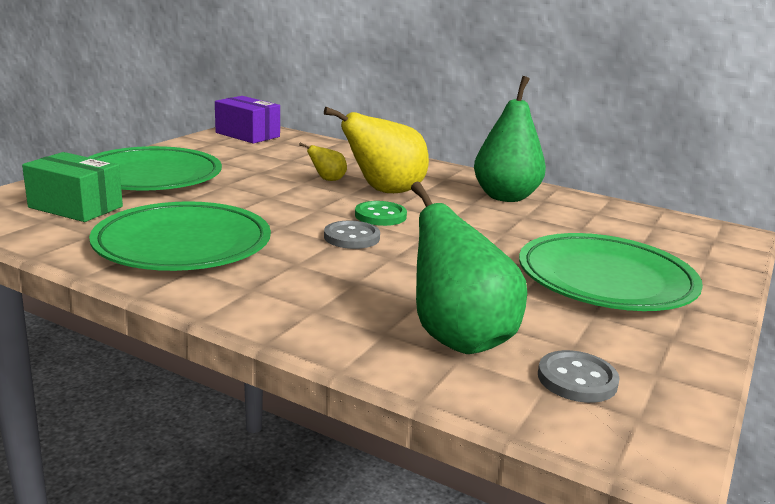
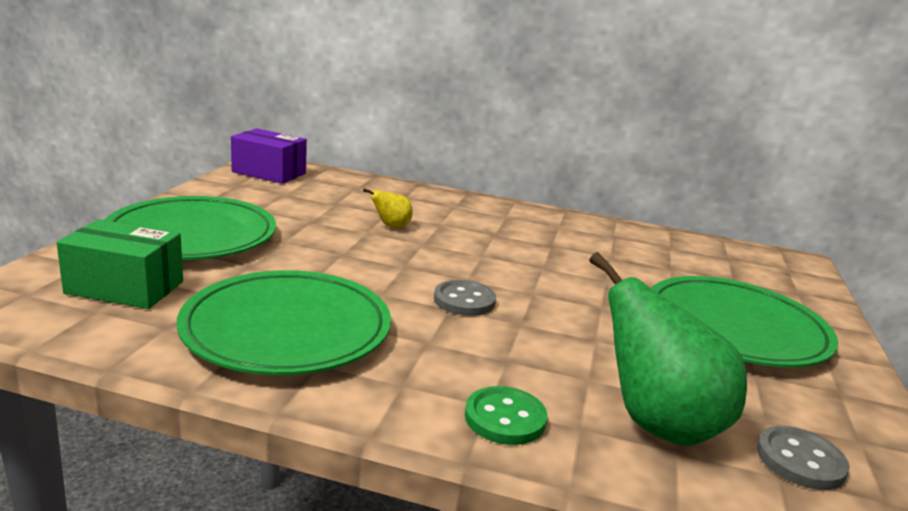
camera: 15 degrees left, 0 degrees up
yellow pear [324,107,429,193] -> none
green button [355,201,407,226] -> green button moved to [465,386,547,445]
green pear [474,76,546,202] -> none

